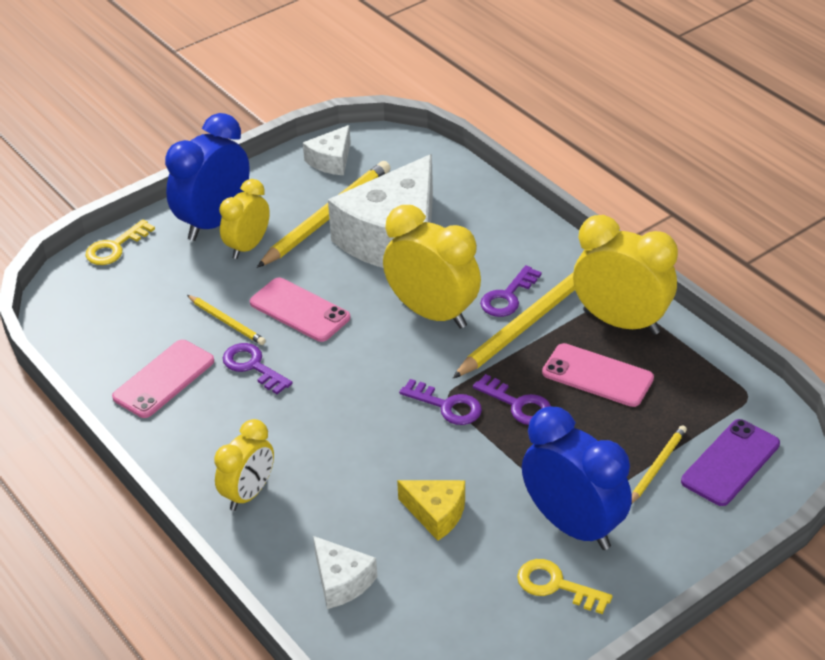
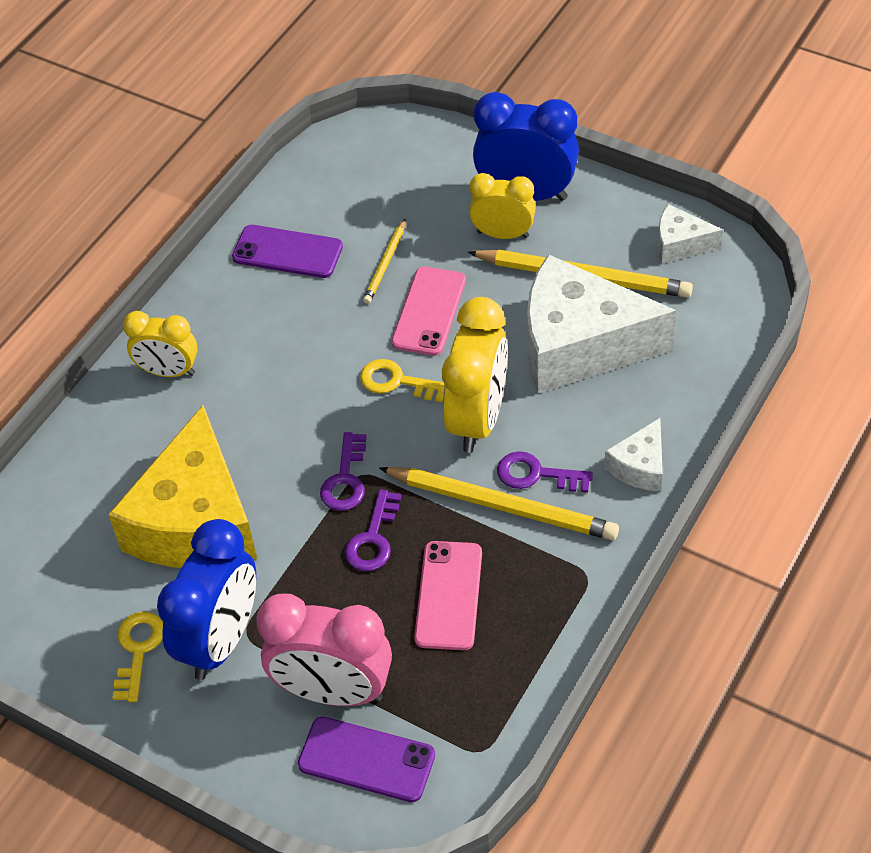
camera: 70 degrees right, 10 degrees up
yellow key [85,219,155,265] -> yellow key moved to [360,359,444,402]
pink phone [112,340,214,418] -> purple phone [232,225,343,278]
purple key [223,343,293,394] -> none
white cheese [313,536,377,609] -> white cheese moved to [604,418,663,491]
yellow cheese [397,480,465,541] -> yellow cheese [108,405,257,568], size x2.19
yellow clock [573,215,678,335] -> none
yellow pencil [631,425,687,504] -> pink clock [256,594,392,706]

